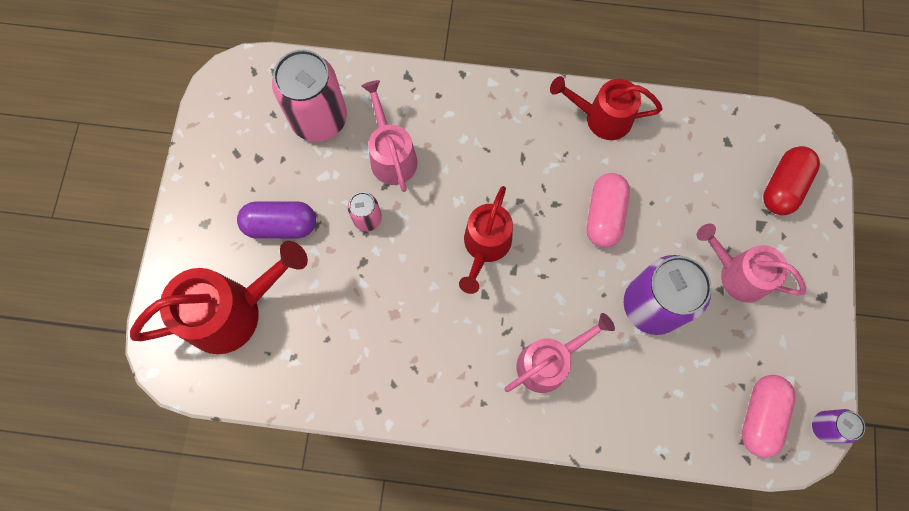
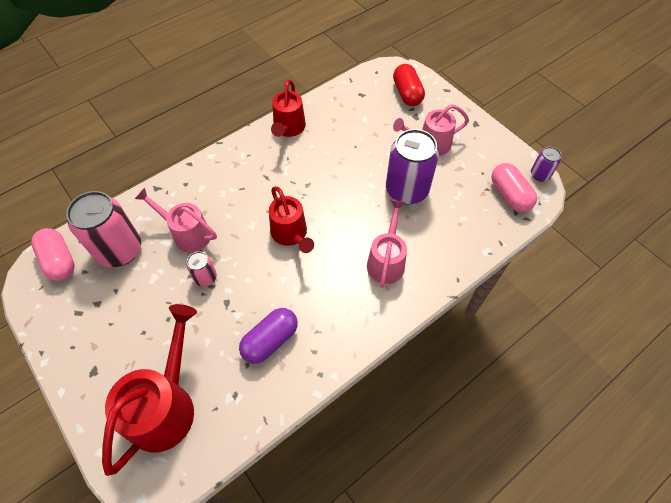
camera: 45 degrees left, 15 degrees down
purple capsule [237,201,316,239] -> purple capsule moved to [239,308,298,364]
red watering can [550,76,663,140] -> red watering can turned 45 degrees counterclockwise [271,79,306,137]
pink capsule [587,173,630,248] -> pink capsule moved to [31,228,75,281]

